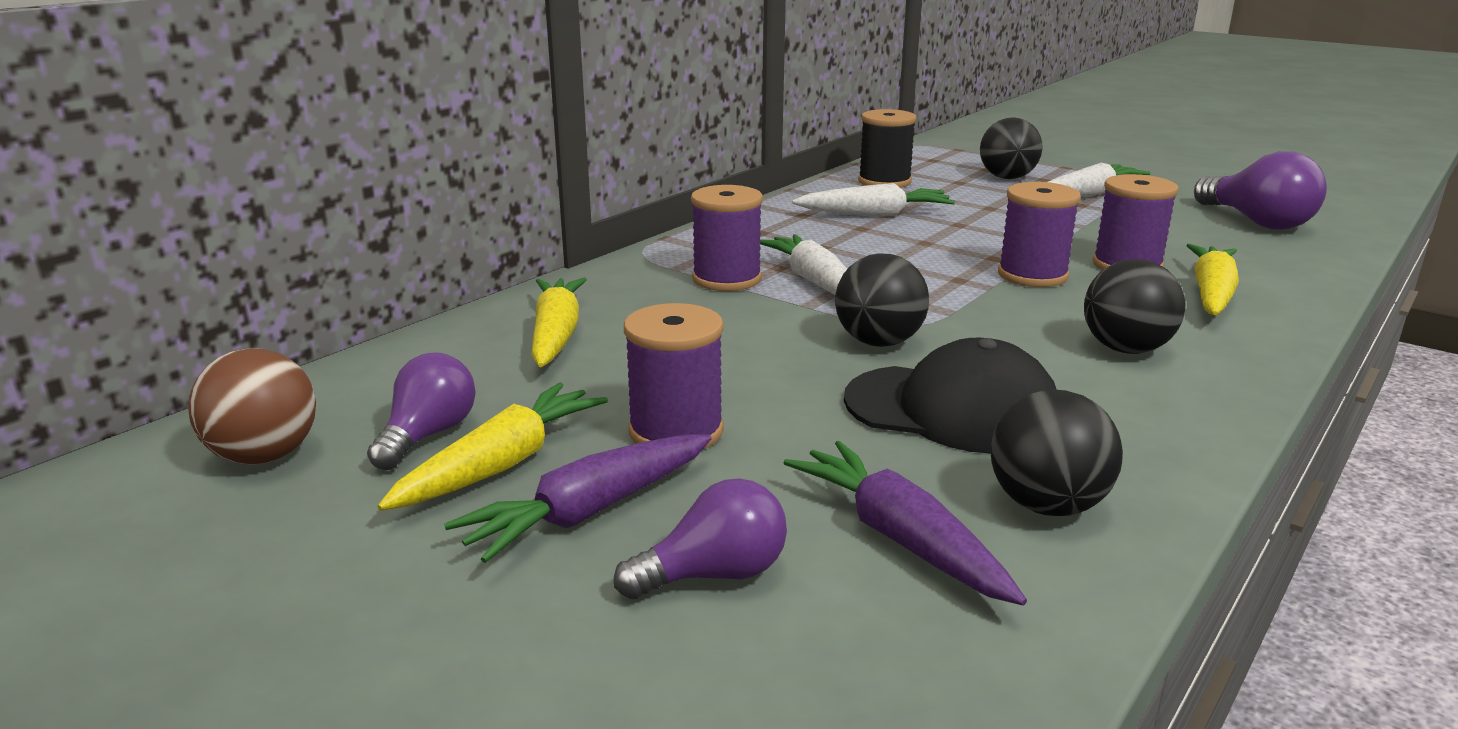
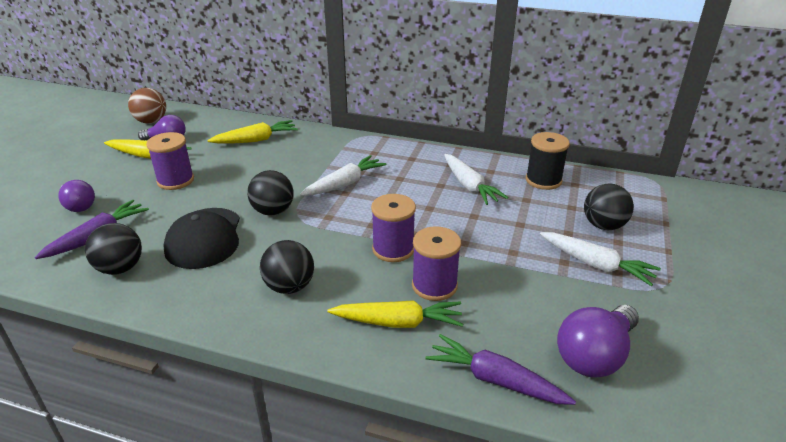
camera: 70 degrees right, 10 degrees up
purple carrot [444,434,712,563] -> purple carrot moved to [425,334,576,405]
purple spool [691,185,763,291] -> none

